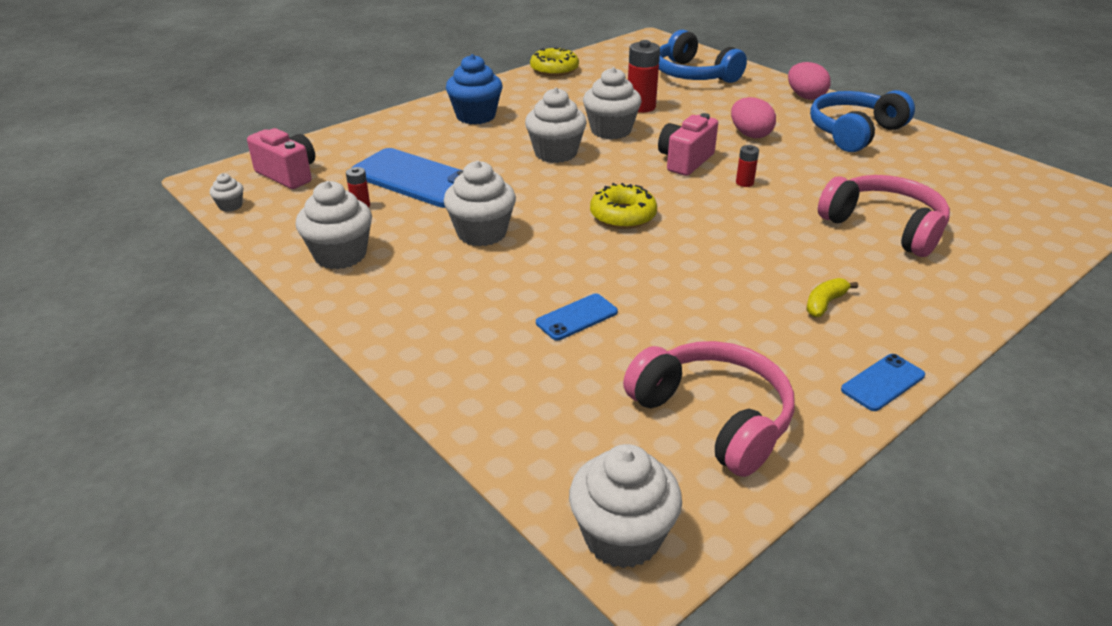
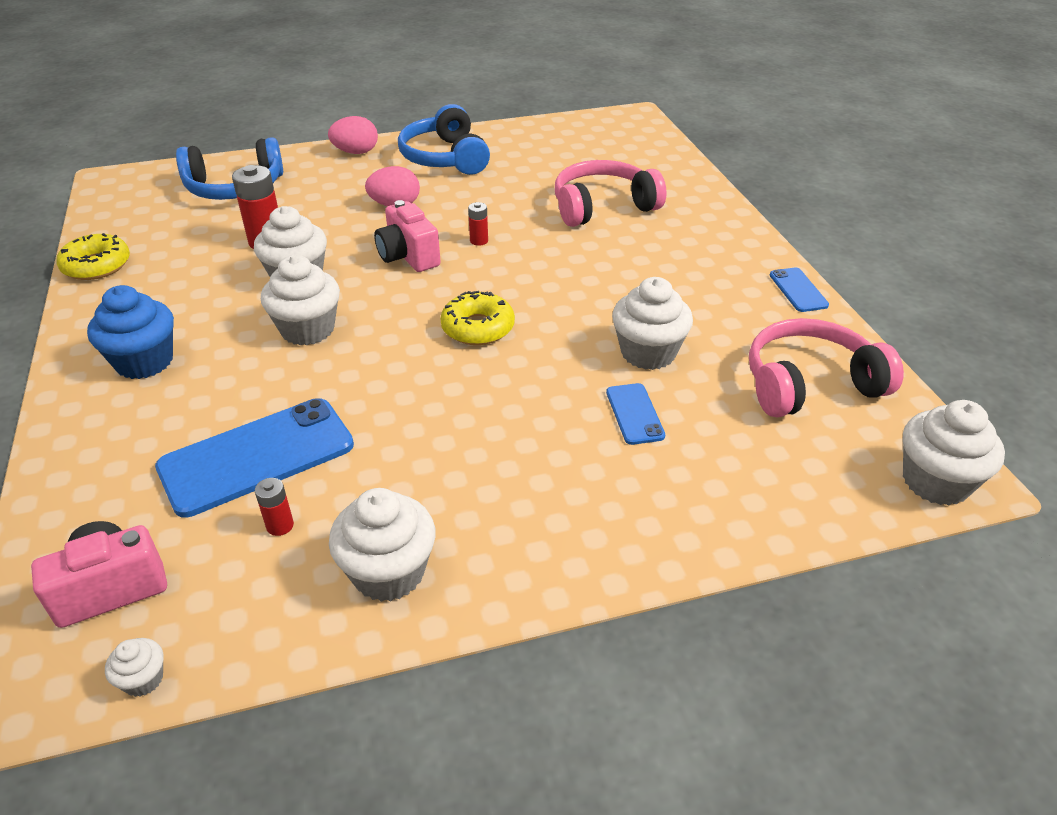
camera: 65 degrees left, 5 degrees up
white cupcake [444,161,516,246] -> white cupcake moved to [612,277,693,370]
yellow banana [806,278,858,317] -> none

